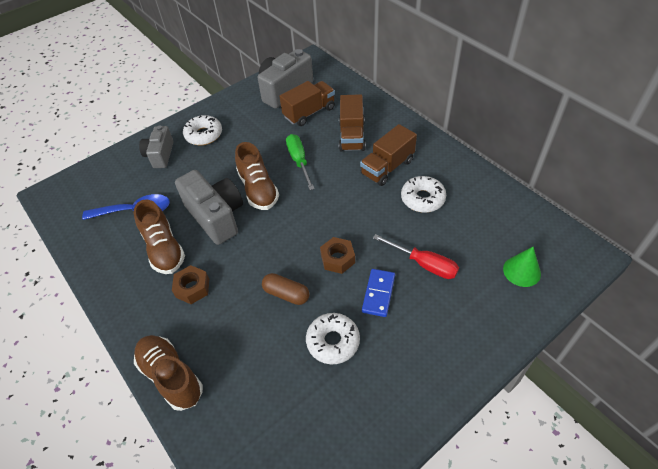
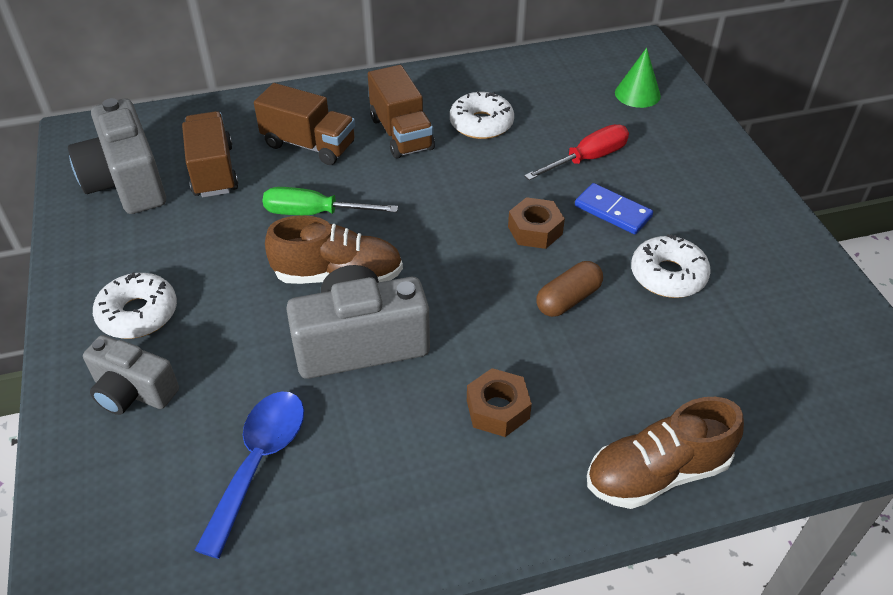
camera: 70 degrees left, 5 degrees down
brown shoe [134,199,185,274] -> none

